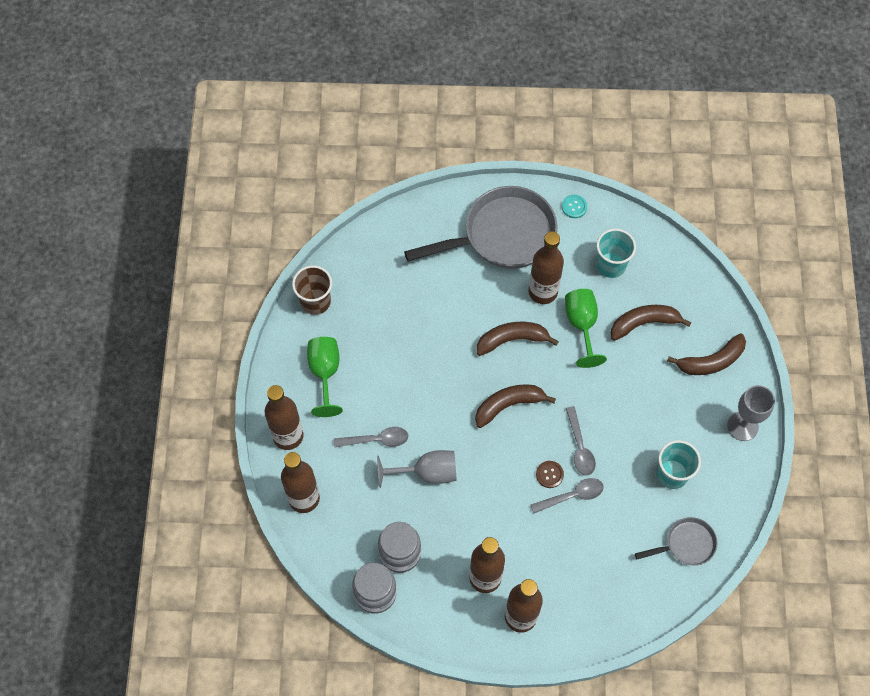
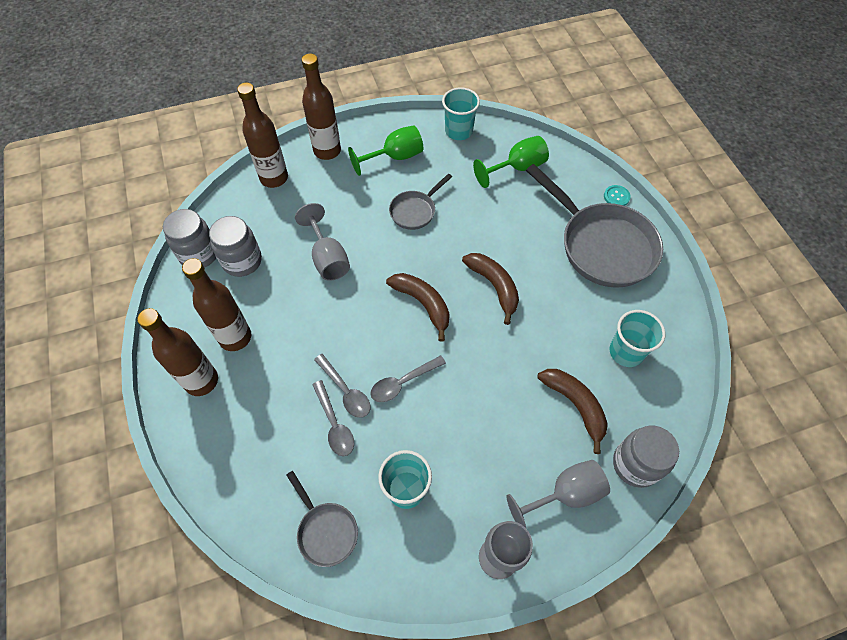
camera: 70 degrees right, 5 degrees down
brown cup [292,265,332,315] -> turquoise cup [442,87,480,140]
grey spoon [334,427,409,447] -> grey spoon moved to [312,380,354,457]
brown bottle [529,231,564,304] -> none
brown button [536,461,564,488] -> none
turquoise button [562,195,587,218] -> turquoise button moved to [604,185,631,206]
green goblet [565,289,607,368] -> green goblet moved to [473,136,549,188]
brown banana [667,333,746,375] -> grey goblet [507,460,610,528]
none -> grey pan [389,174,452,230]
none -> grey jar [613,426,679,488]

